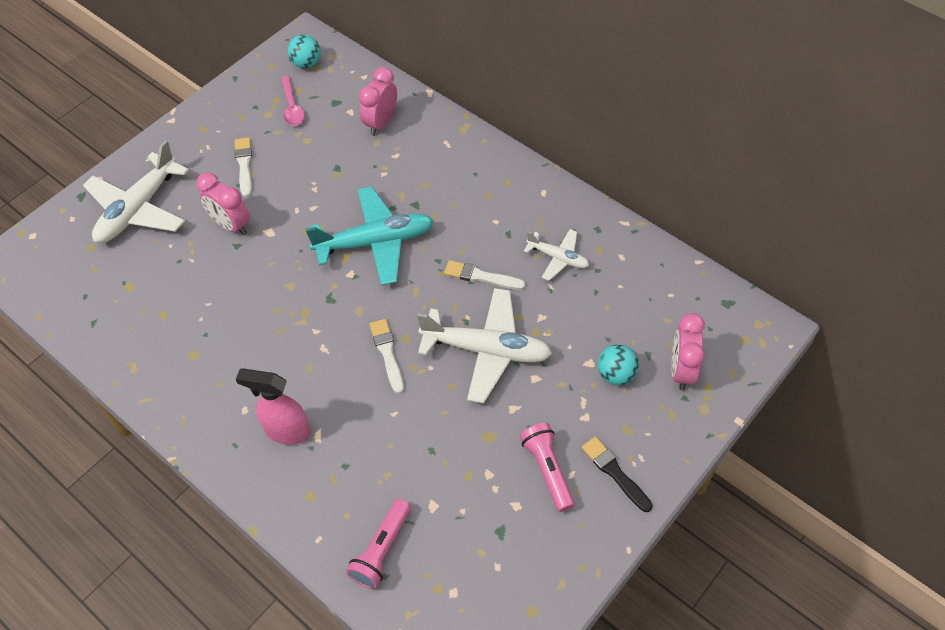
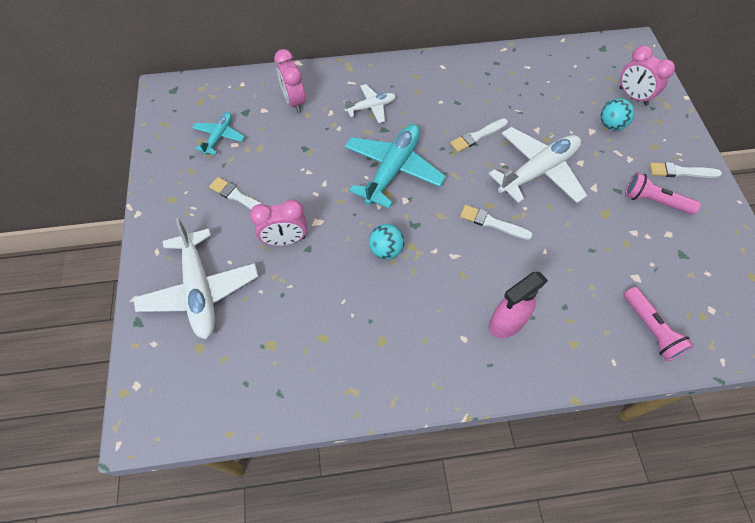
camera: 50 degrees left, 5 degrees up
pink spoon [281,76,305,126] -> turquoise plane [192,112,245,155]
turquoise ball [288,35,321,68] -> turquoise ball moved to [369,224,405,259]
white plane [524,229,589,281] -> white plane moved to [344,84,396,123]
black brush [581,437,652,512] -> white brush [649,162,722,178]

